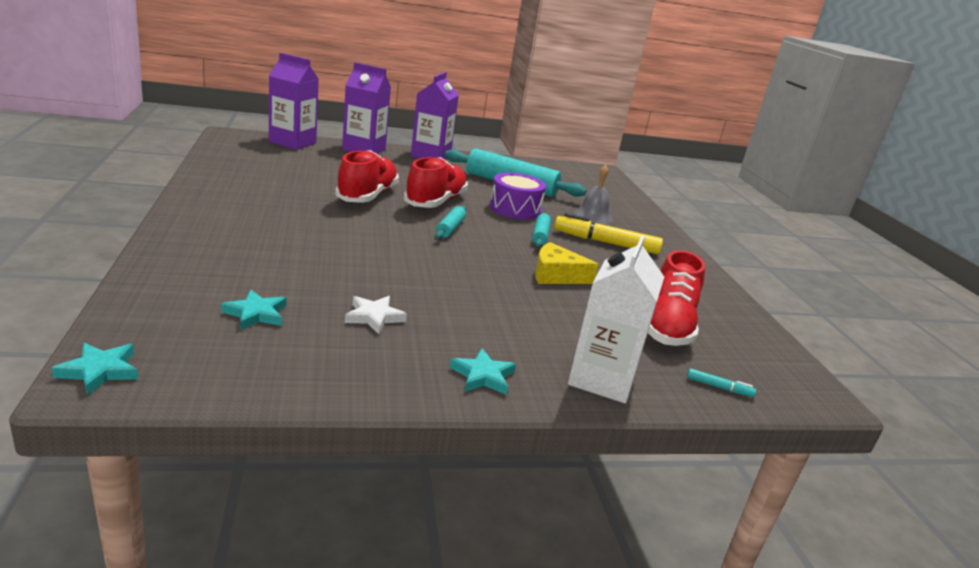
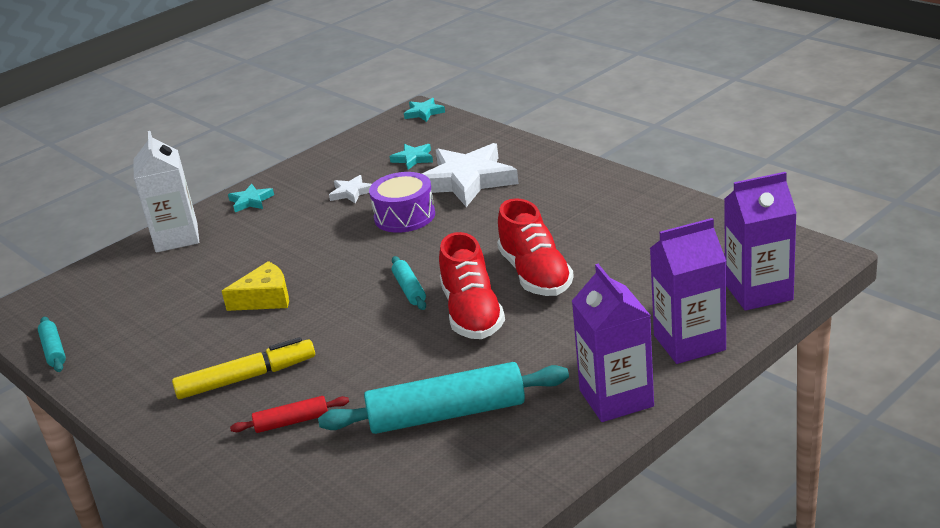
camera: 155 degrees right, 5 degrees up
purple drum [490,173,546,220] -> purple drum moved to [369,172,435,233]
turquoise rolling pin [532,212,551,247] -> turquoise rolling pin moved to [38,317,66,372]
grey bell [574,165,613,224] -> red rolling pin [230,396,349,433]
red shoe [648,250,705,346] -> none
turquoise marker [687,369,756,397] -> none
none -> white star [422,143,519,207]

